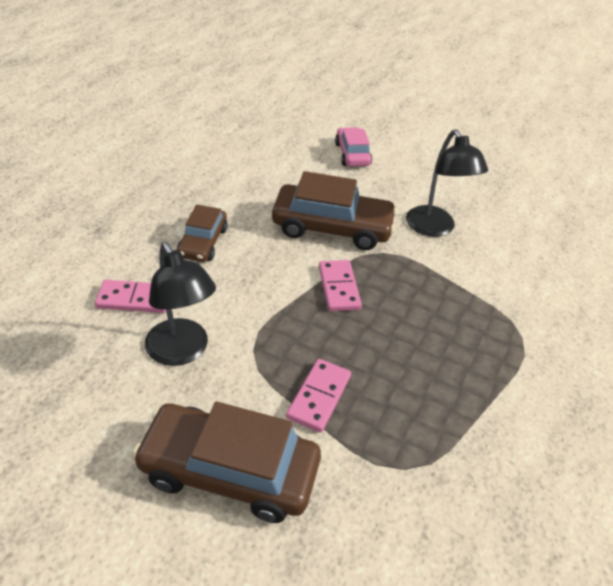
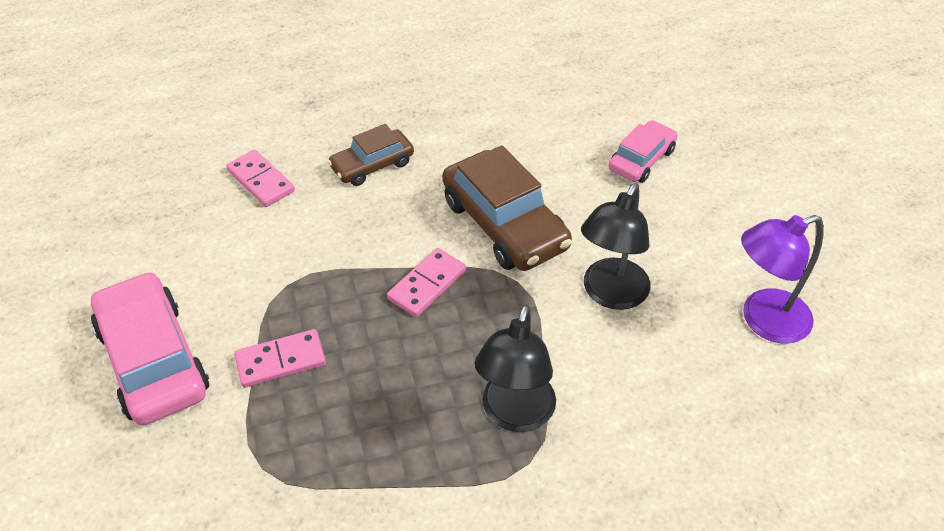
camera: 50 degrees right, 5 degrees up
brown car [132,402,321,523] -> pink car [91,271,209,425]
black lamp [145,242,216,366] -> black lamp moved to [475,304,556,432]
none -> purple lamp [741,215,824,344]

